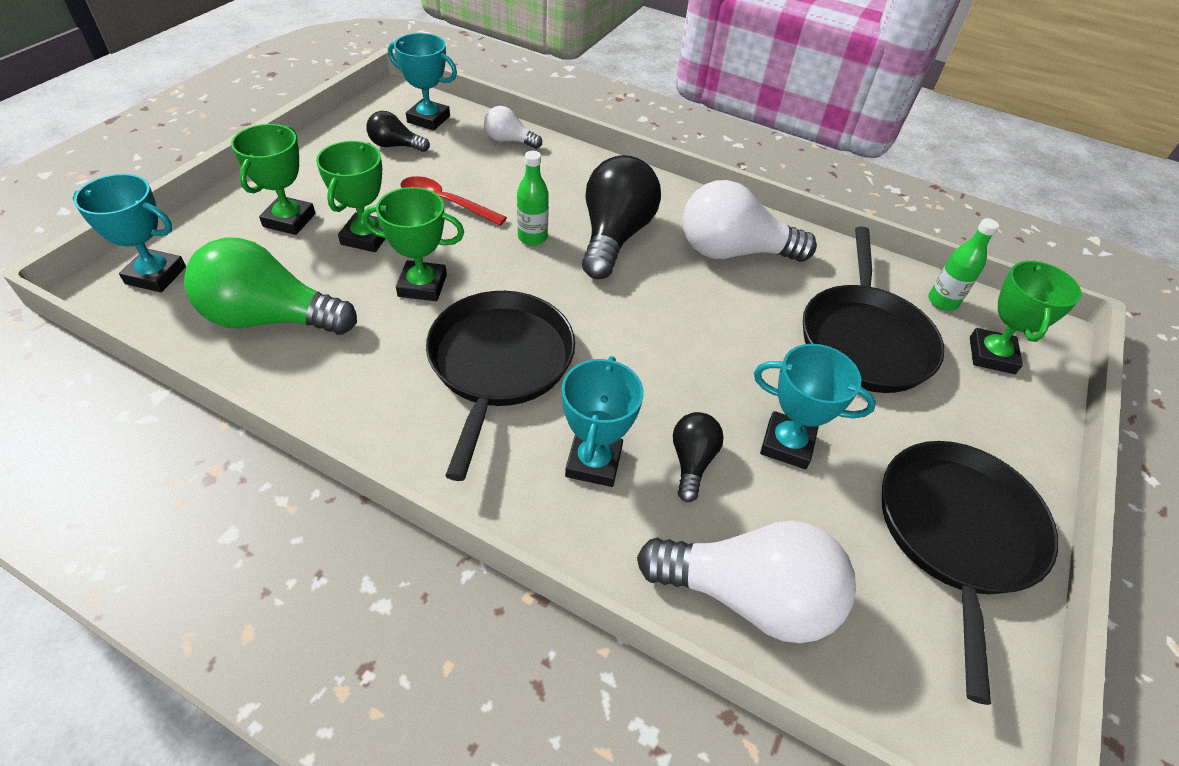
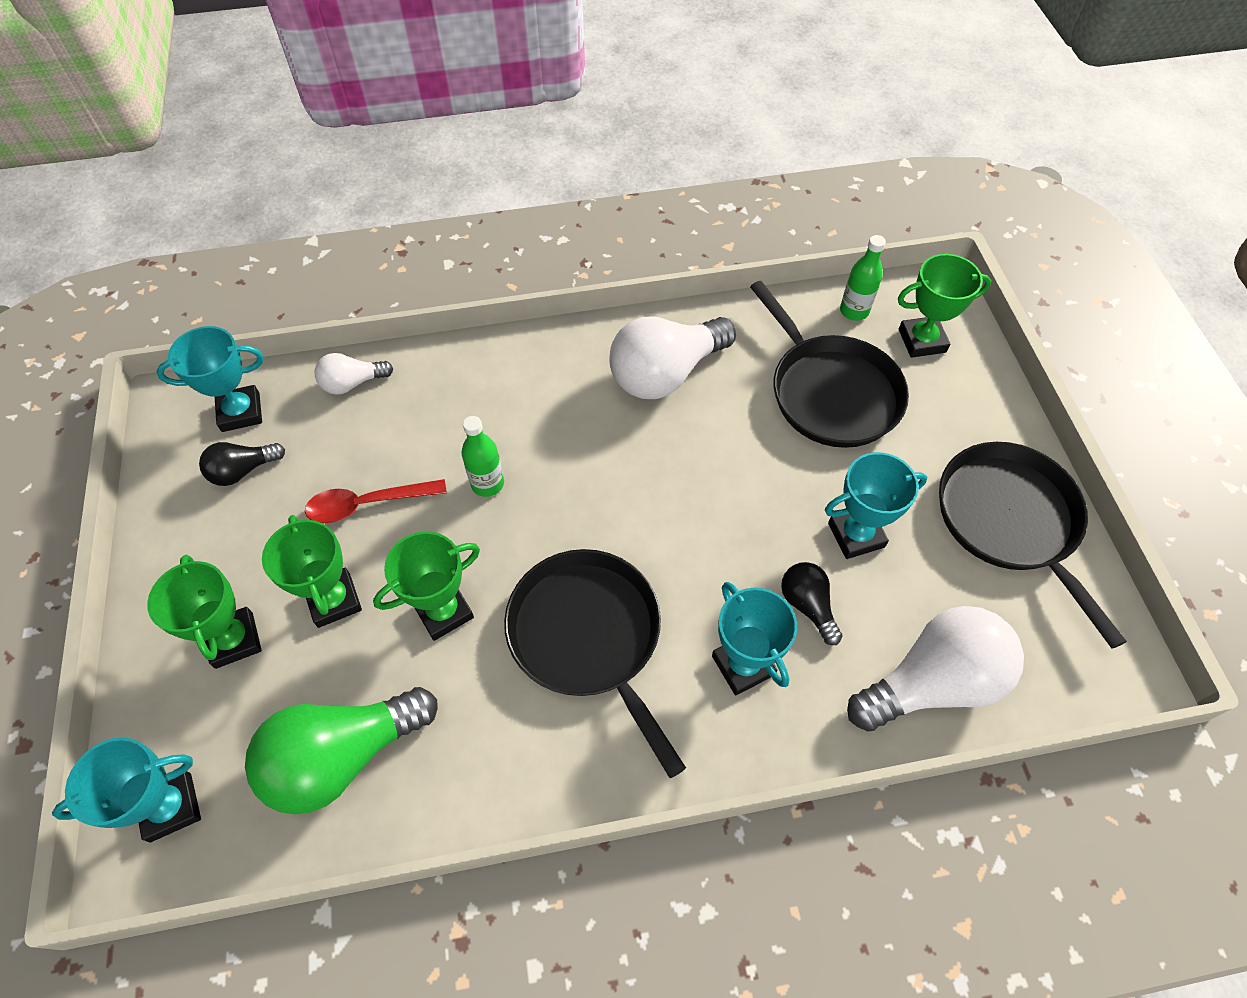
camera: 35 degrees left, 10 degrees up
black light bulb [582,155,661,279] -> none
green trophy [970,260,1082,374] -> green trophy turned 75 degrees counterclockwise [898,254,991,358]

